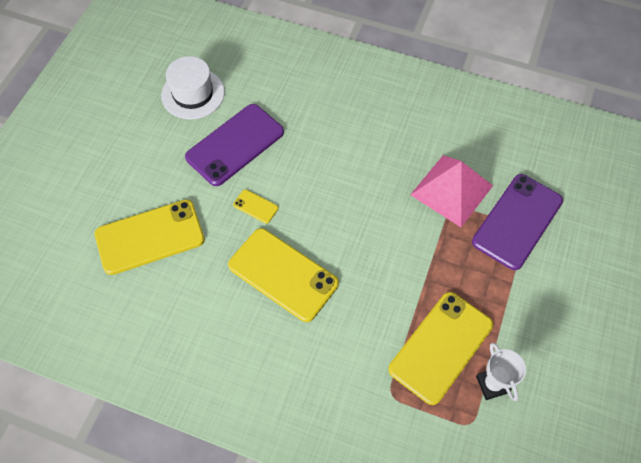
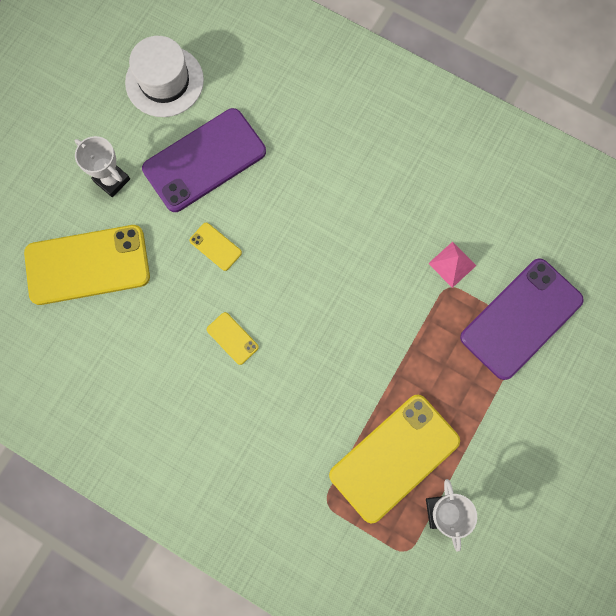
camera: 10 degrees right, 15 degrees up
yellow phone [228,228,339,322] -> yellow phone [207,312,259,365], size x0.42
pink pyramid [410,155,493,227] -> pink pyramid [428,242,476,288], size x0.47
none -> white trophy [75,136,130,197]

